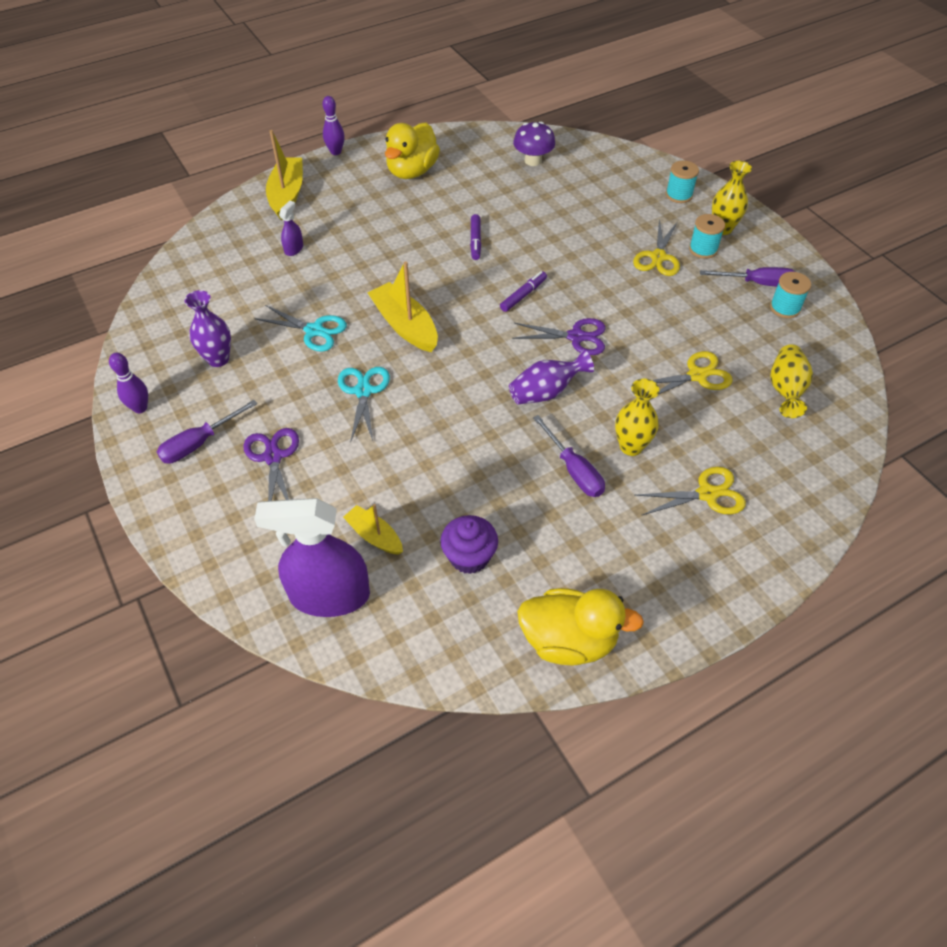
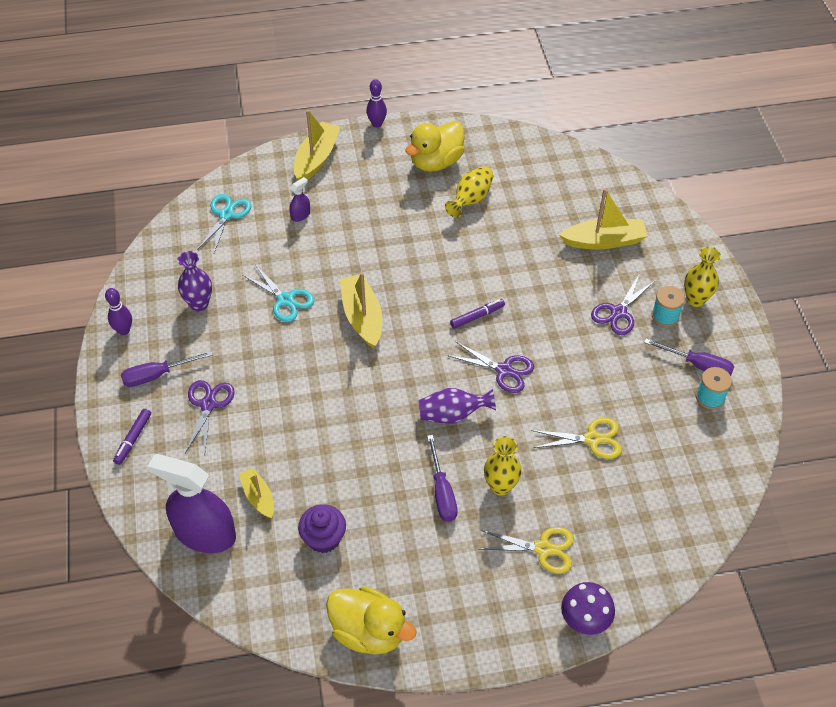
camera: 20 degrees right, 0 degrees up
turquoise scissors [338,367,390,443] -> turquoise scissors moved to [197,194,251,253]
purple marker [470,214,481,260] -> purple marker moved to [113,409,151,465]
purple mushroom [513,122,555,166] -> purple mushroom moved to [561,582,615,635]
yellow scissors [633,219,680,276] -> purple scissors [591,273,655,335]
turquoise spool [666,160,699,203] -> none
yellow vase [770,344,813,418] -> yellow vase moved to [445,166,493,218]
none -> yellow boat [559,188,648,250]

